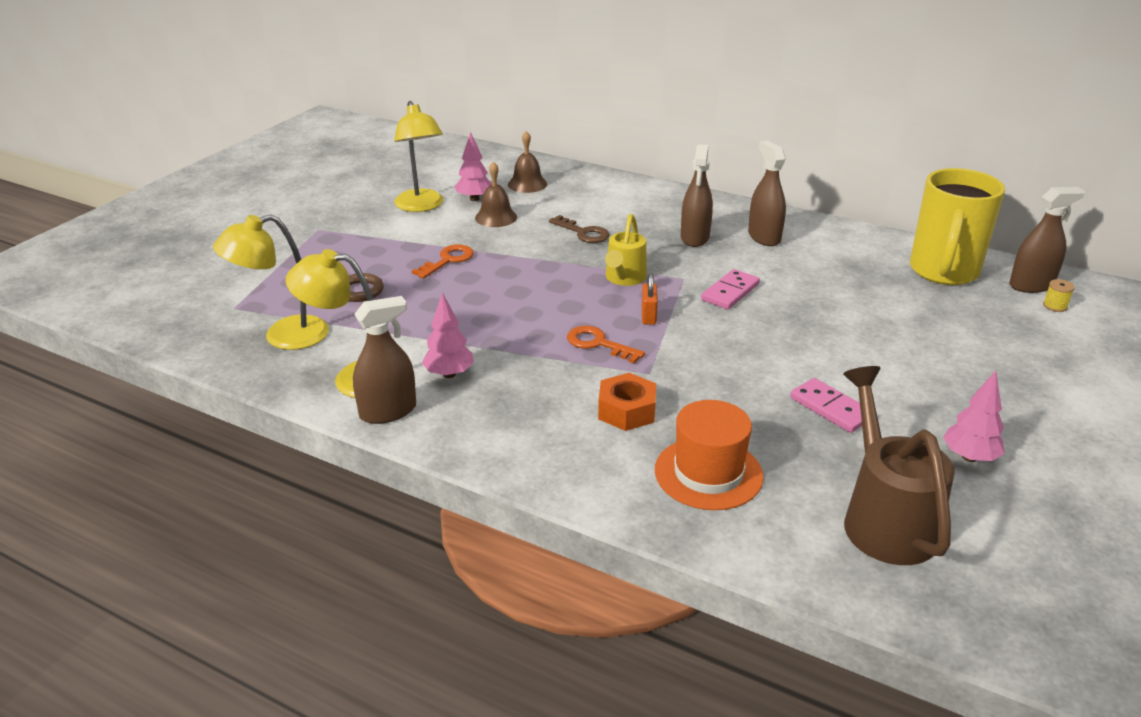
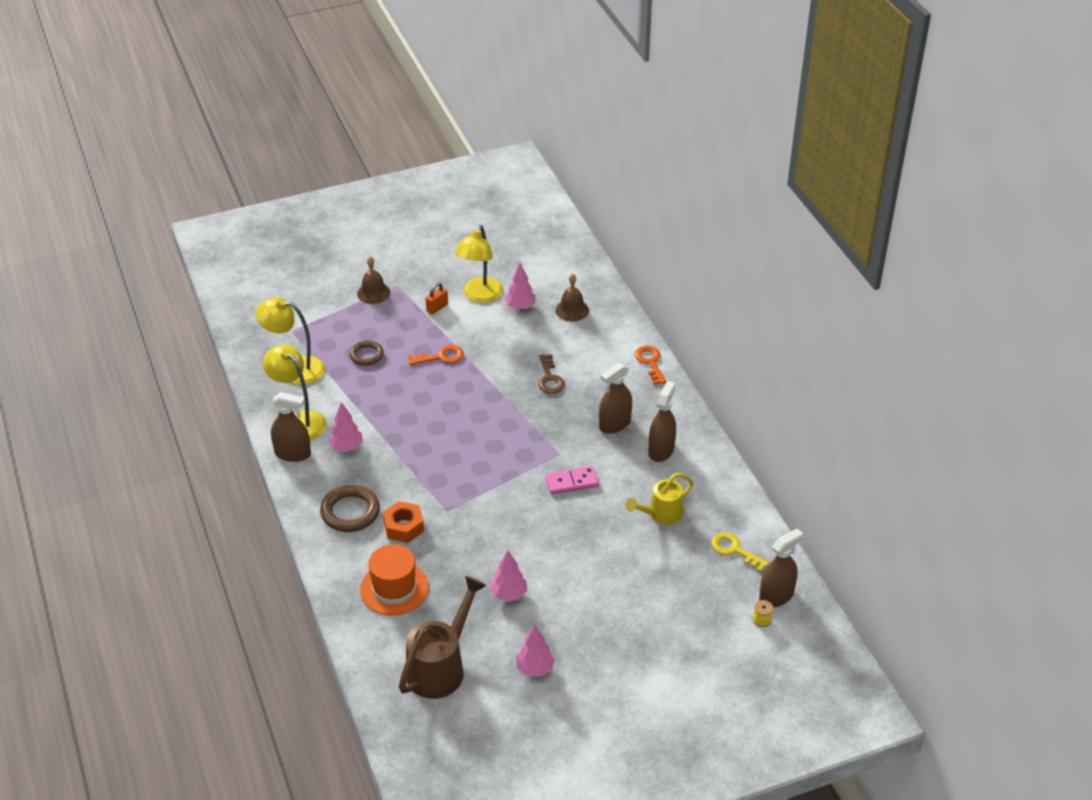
camera: 40 degrees right, 10 degrees up
brown bell [475,161,517,227] -> brown bell moved to [357,257,390,304]
orange key [567,326,645,363] -> orange key moved to [635,346,666,385]
yellow watering can [605,214,647,286] -> yellow watering can moved to [626,473,694,524]
orange padlock [642,273,658,325] -> orange padlock moved to [426,283,448,315]
pink domino [790,378,862,433] -> pink tree [490,550,527,602]
yellow mug [910,168,1005,285] -> yellow key [711,532,769,572]
brown spray bottle [1009,187,1085,293] -> brown spray bottle turned 60 degrees counterclockwise [759,528,803,608]
none -> brown ring [320,485,380,532]

